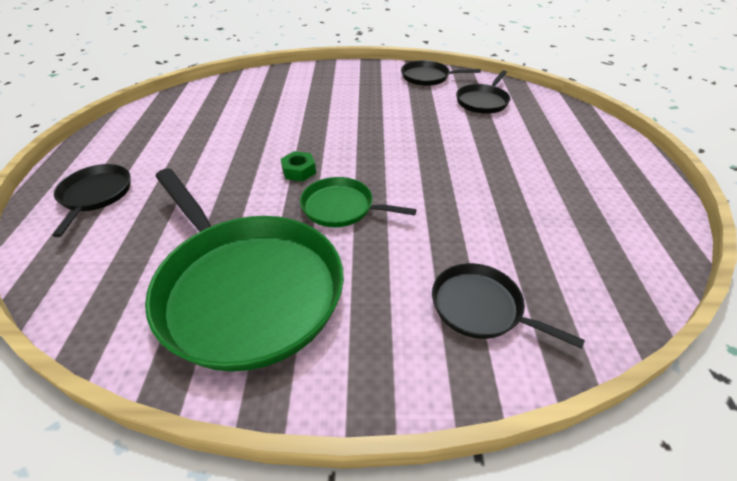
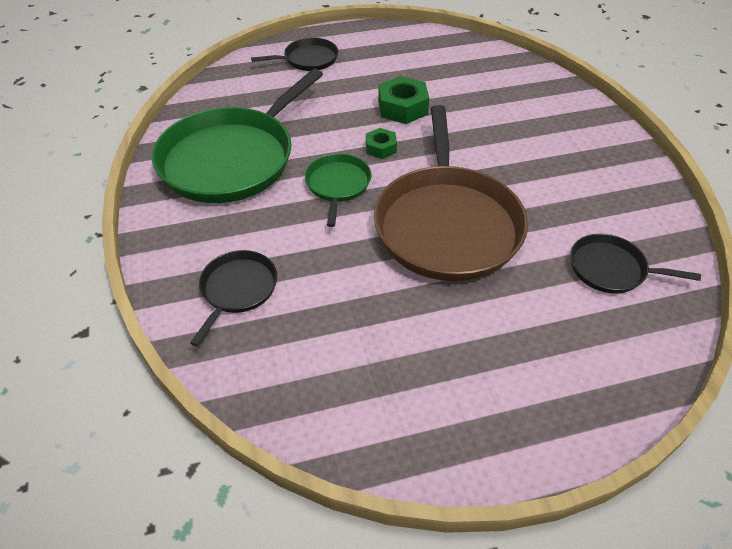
camera: 75 degrees right, 5 degrees up
black pan [401,60,481,86] -> none
none -> brown pan [374,105,528,281]
none -> green nut [378,76,429,124]

